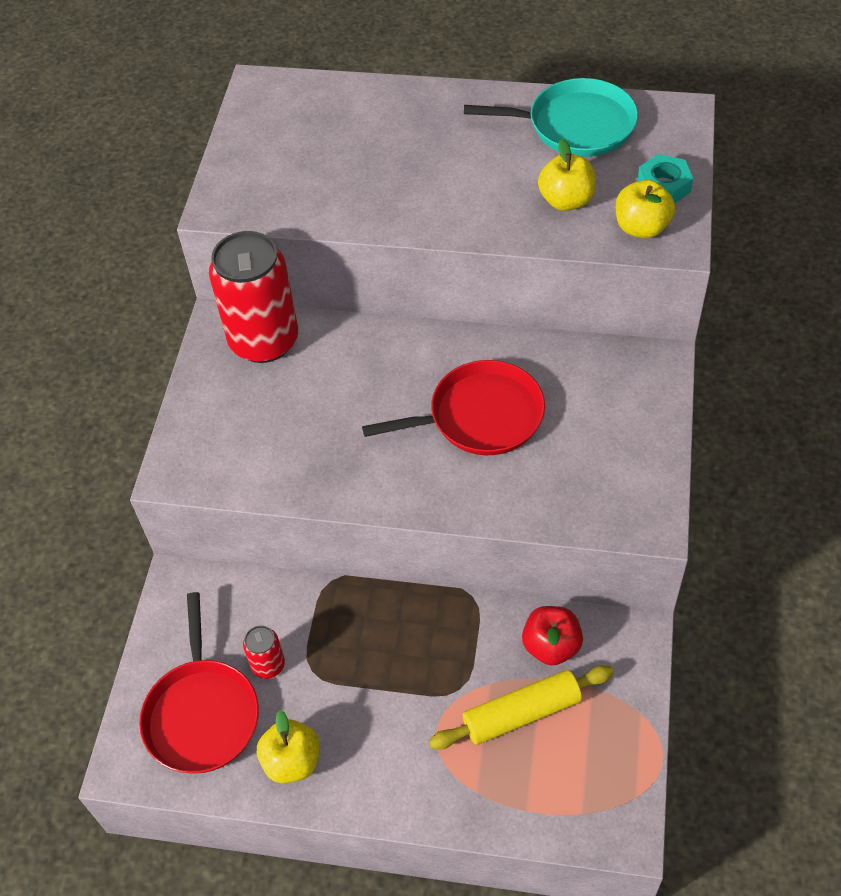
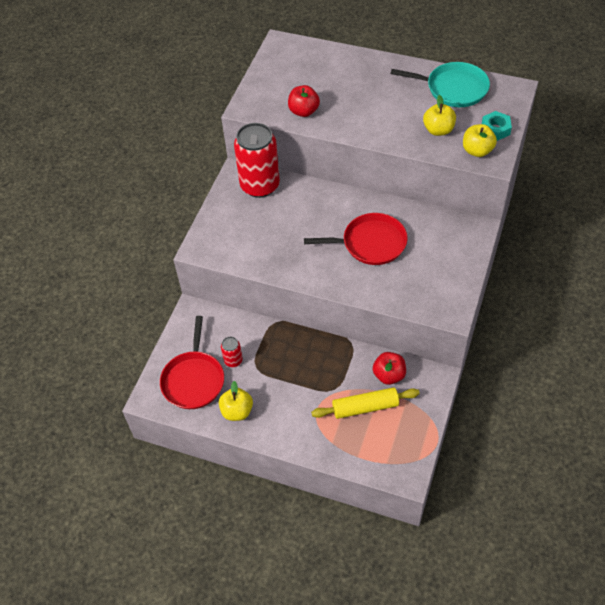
camera: 10 degrees right, 0 degrees up
none -> red apple [288,85,320,117]

